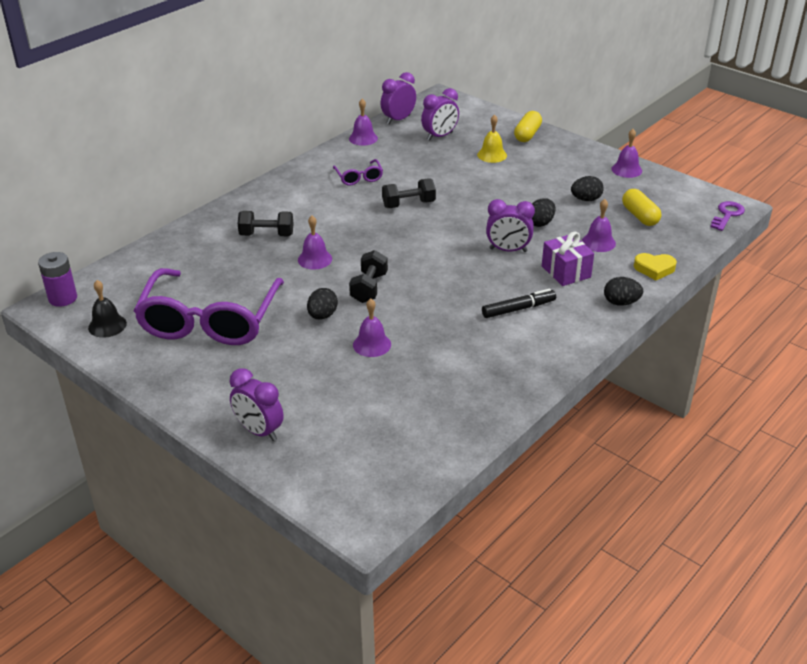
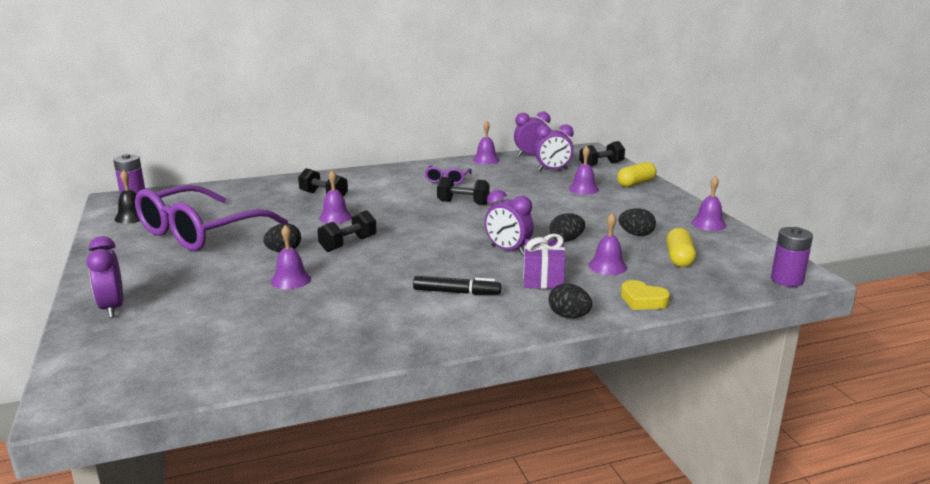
camera: 30 degrees right, 15 degrees down
yellow bell [477,114,507,163] -> purple bell [569,146,599,195]
purple key [711,201,745,231] -> purple battery [771,227,813,287]
none -> black dumbbell [579,141,625,167]

